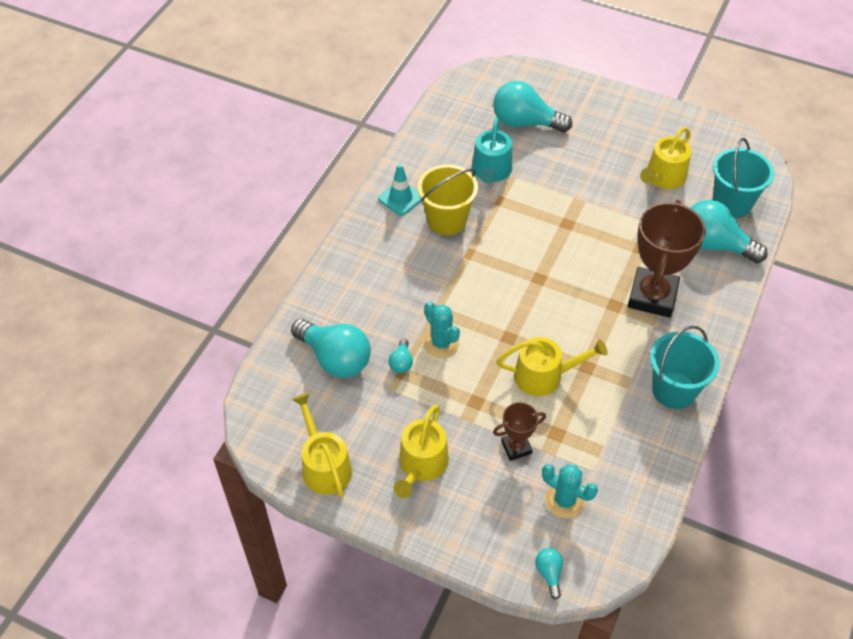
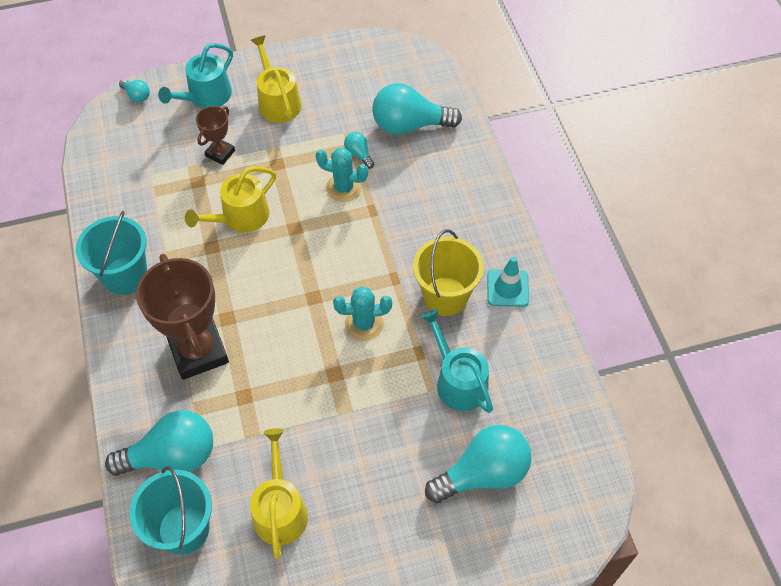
camera: 140 degrees right, 5 degrees up
yellow watering can [292,393,352,497] -> none
turquoise cactus [542,464,598,518] -> turquoise cactus moved to [333,286,392,341]
none -> turquoise watering can [158,43,233,108]

